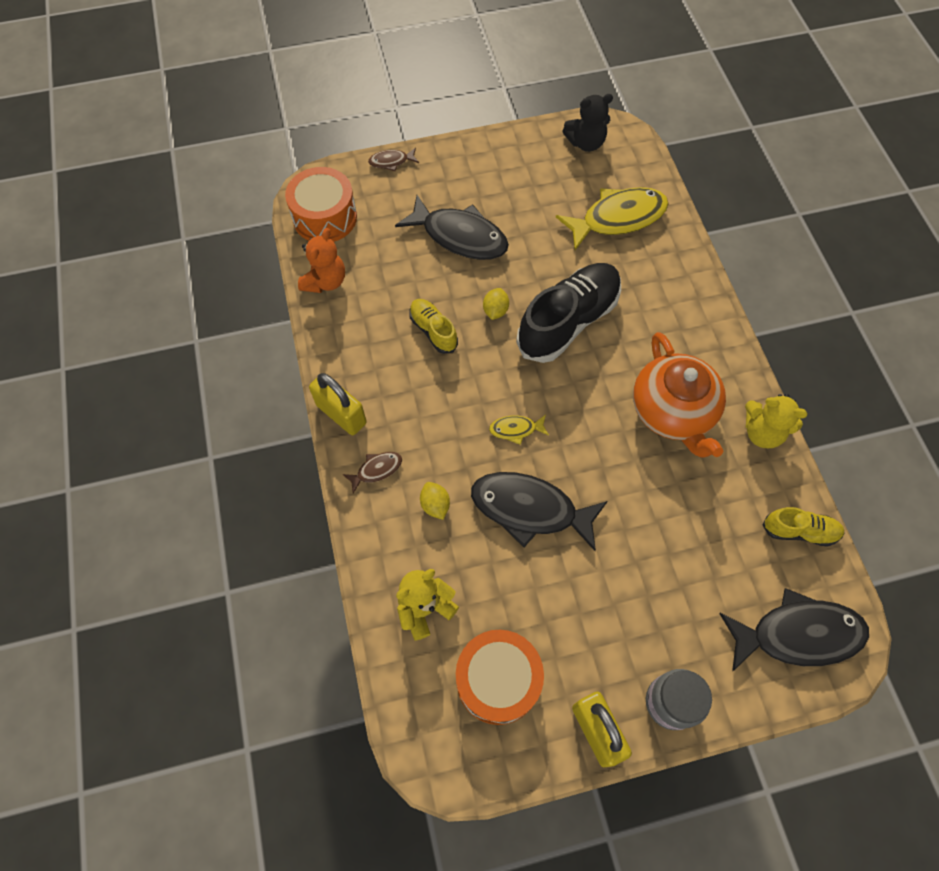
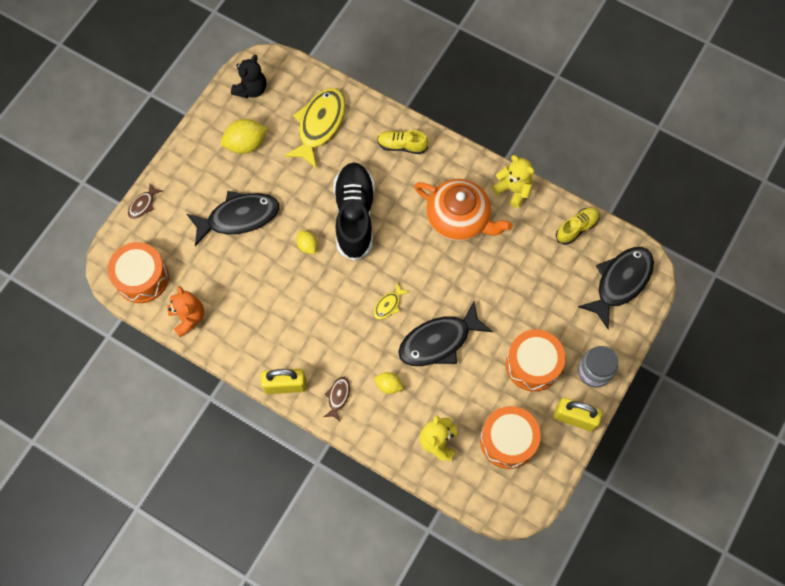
camera: 45 degrees left, 5 degrees up
yellow shoe [409,299,458,354] -> yellow shoe moved to [377,130,428,154]
yellow teddy bear [745,394,807,448] -> yellow teddy bear turned 120 degrees counterclockwise [492,155,534,208]
none -> yellow lemon [221,119,268,154]
none -> orange drum [506,330,566,392]

